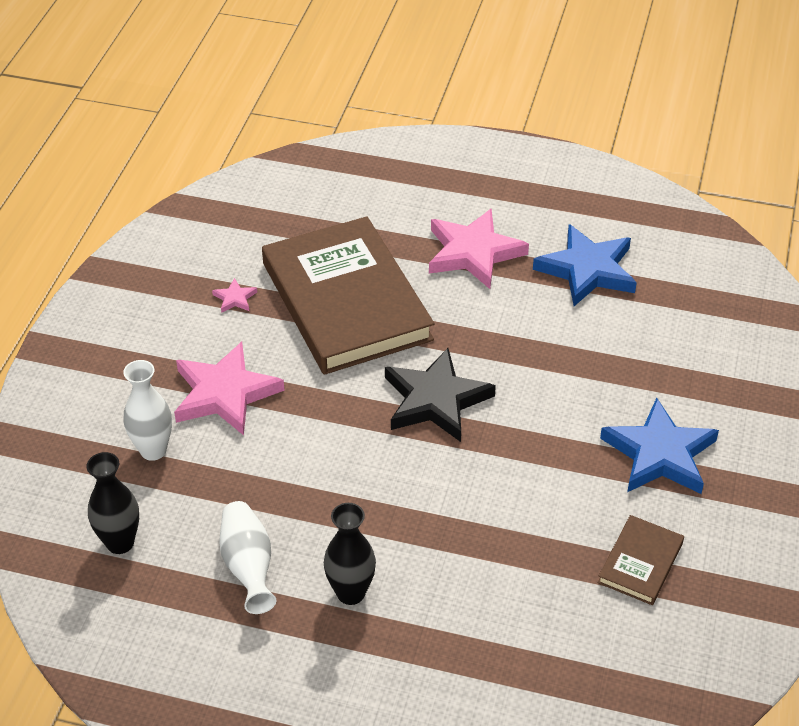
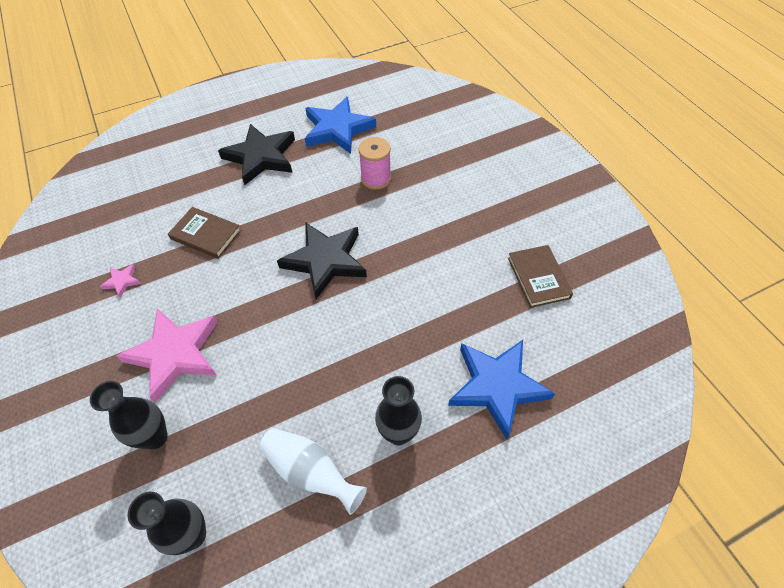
camera: 40 degrees left, 10 degrees up
white vase [123,360,172,461] -> black vase [90,381,168,449]
brown book [262,216,434,375] -> brown book [168,207,241,259], size x0.43
pink star [429,208,529,289] -> black star [218,124,295,185]
blue star [600,398,719,494] -> blue star moved to [448,340,555,439]
none -> pink spool [358,137,391,190]

